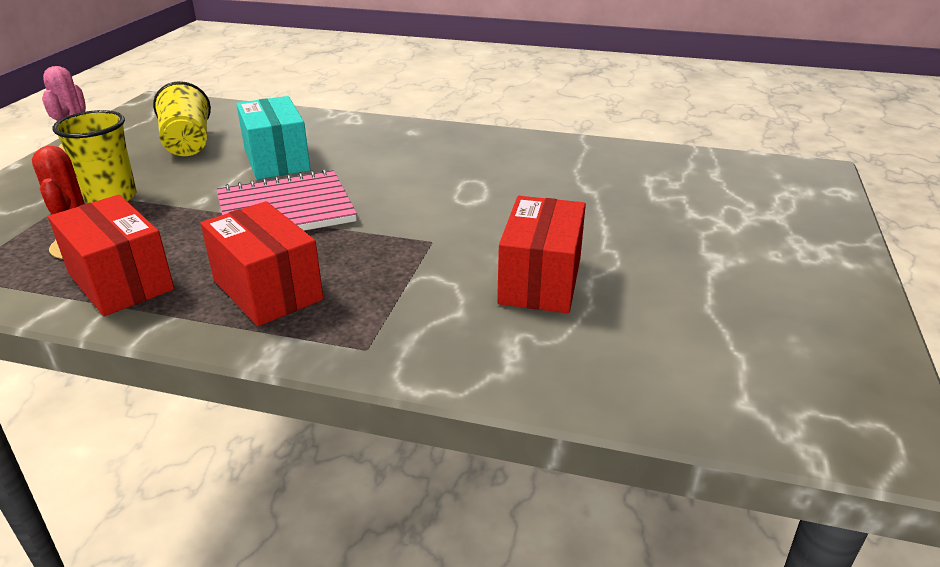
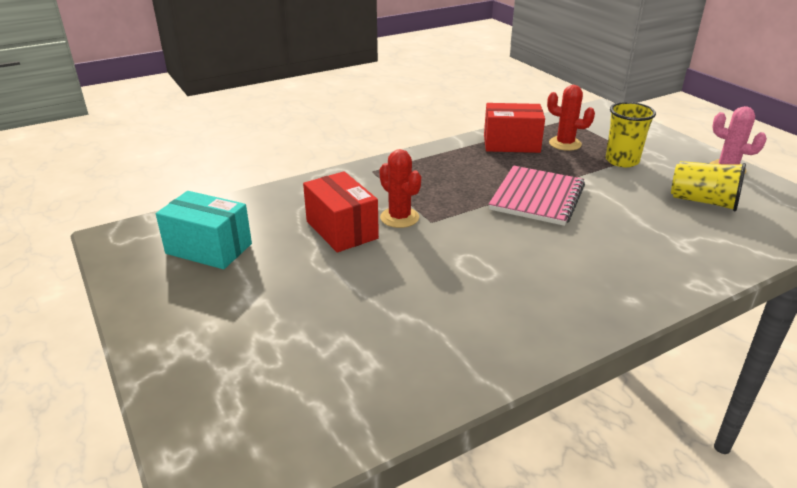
camera: 135 degrees right, 0 degrees up
red box [201,201,323,326] -> none
turquoise box [236,96,310,179] -> turquoise box moved to [156,191,252,269]
none -> red cactus [379,149,421,228]

